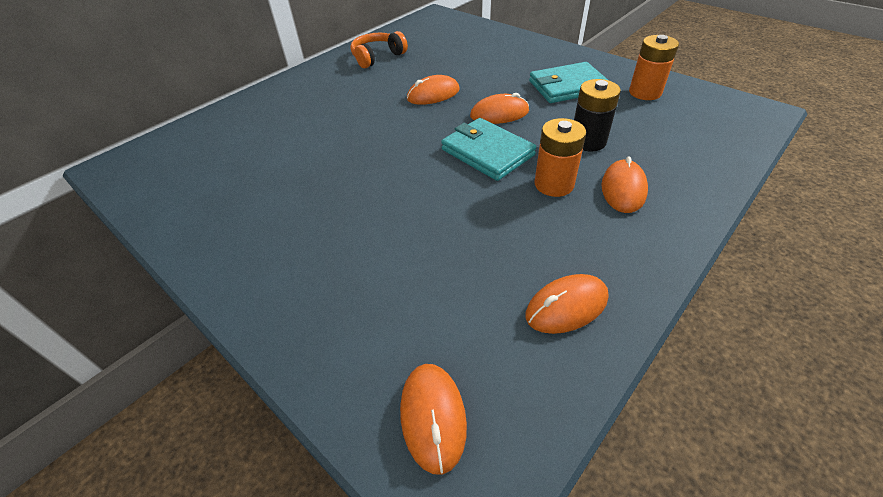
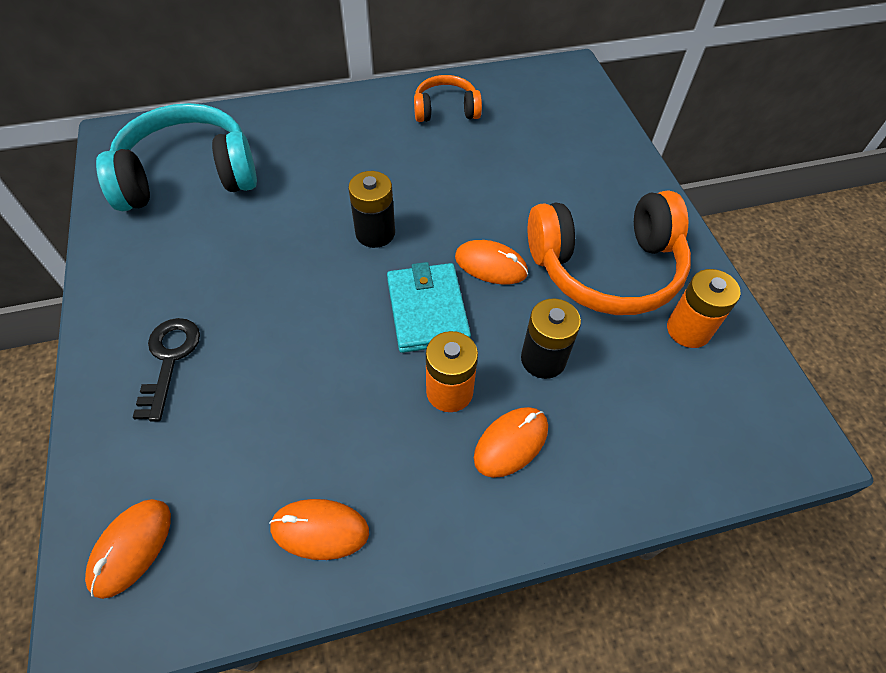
camera: 30 degrees right, 10 degrees up
orange mouse [407,75,460,105] -> none
turquoise wallet [529,62,608,103] -> orange headphones [528,190,691,315]
none -> turquoise headphones [96,103,257,211]
none -> black key [133,318,200,422]
none -> black battery [348,171,395,248]

